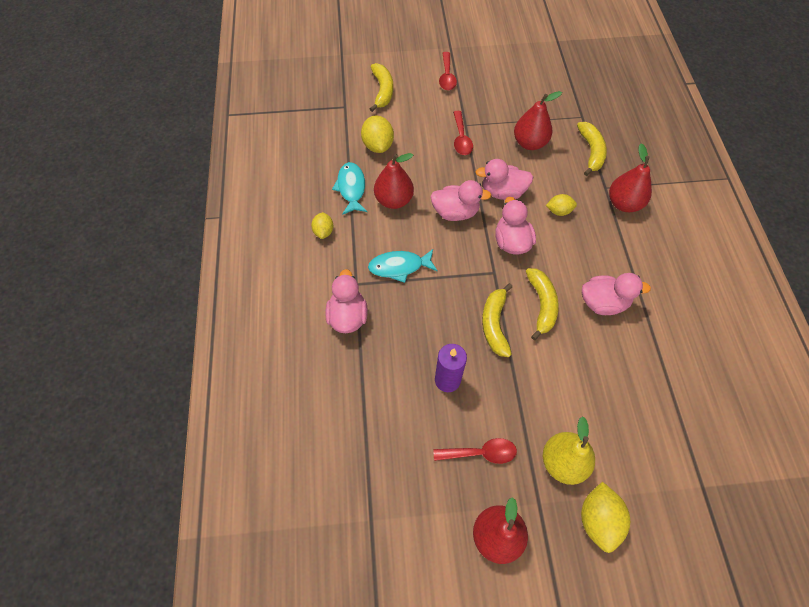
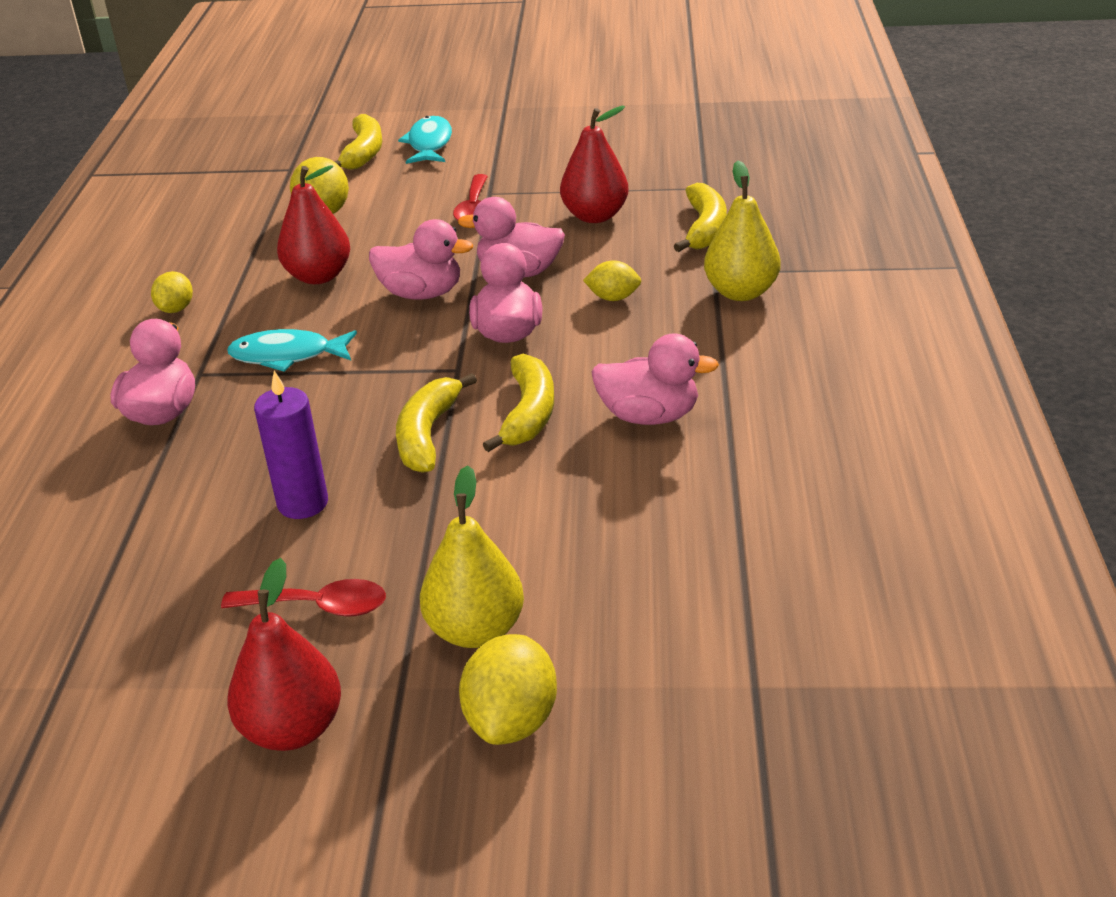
camera: 10 degrees right, 25 degrees down
turquoise fish [332,162,367,215] -> turquoise fish moved to [398,116,452,164]
red spoon [439,52,457,90] -> none
red pear [609,143,652,212] -> yellow pear [704,161,780,301]

